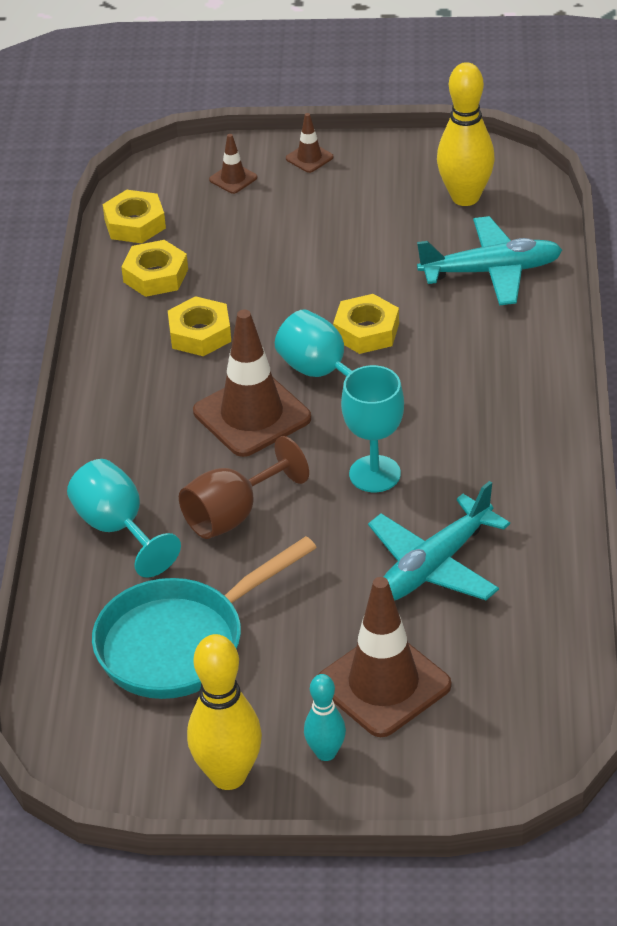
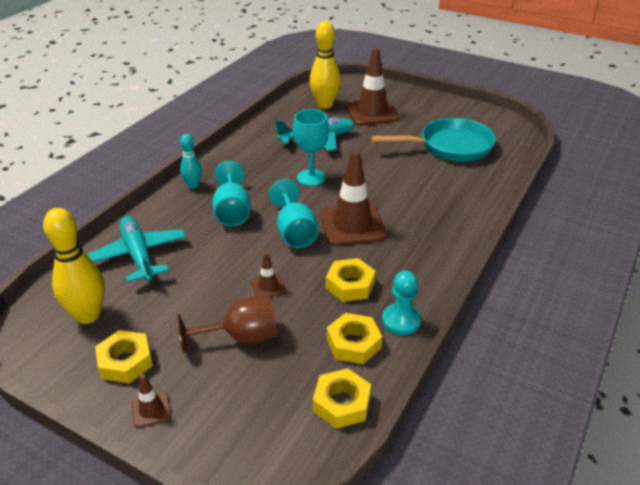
camera: 155 degrees left, 5 degrees down
turquoise goblet [67,459,181,578] -> turquoise goblet moved to [212,161,250,226]
brown goblet [179,436,309,539] -> brown goblet moved to [177,295,277,353]
yellow bowling pin [187,634,262,790] -> yellow bowling pin moved to [309,21,341,109]
brown traffic cone [209,134,257,194] -> brown traffic cone moved to [251,253,286,297]
turquoise bowling pin [304,674,346,761] -> turquoise bowling pin moved to [180,134,202,189]
yellow nut [333,294,399,354] -> yellow nut moved to [95,330,153,383]
turquoise plane [417,216,562,306] -> turquoise plane turned 45 degrees clockwise [87,216,186,282]
none -> turquoise pawn [382,271,421,335]

